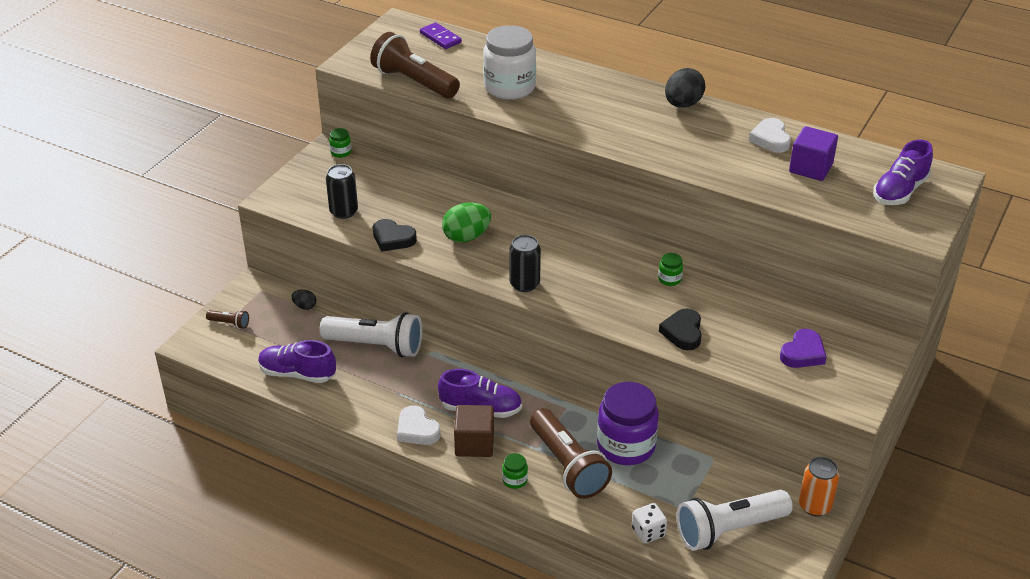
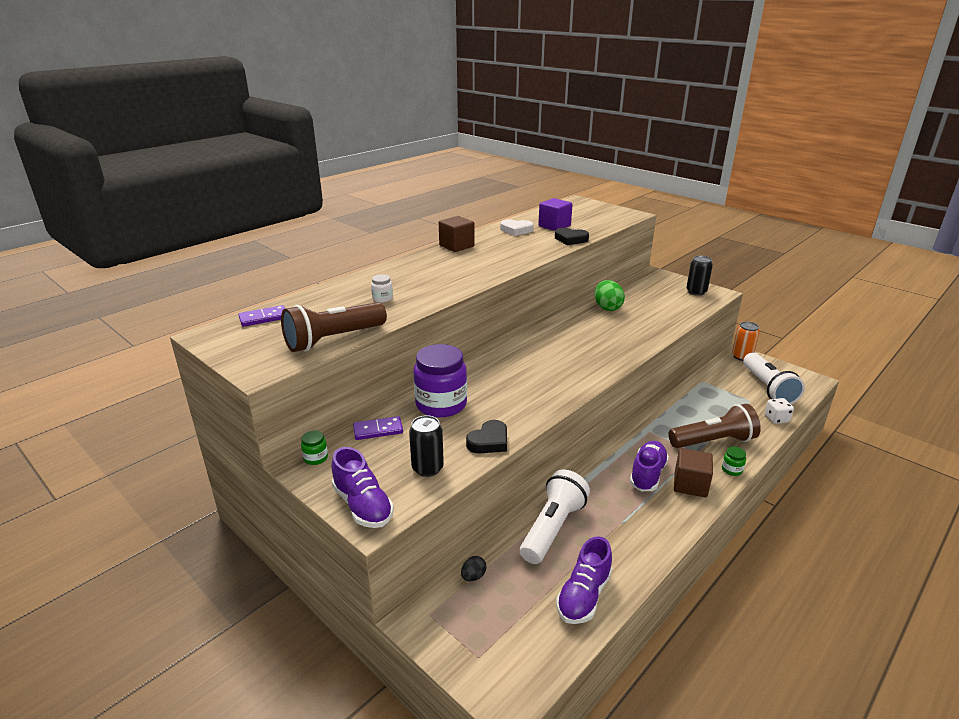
camera: 75 degrees left, 10 degrees down
brown flashlight [206,310,249,329] -> none
white heart [397,405,440,445] -> none
green egg [442,202,491,243] -> green egg moved to [595,280,625,311]
white jar [483,25,536,100] -> white jar [371,274,393,303], size x0.42
black can [509,235,541,292] -> black can moved to [686,256,713,296]
purple jar [597,382,659,465] -> purple jar moved to [414,344,467,418]
green jar [658,253,683,286] -> none
black heart [659,309,702,350] -> black heart moved to [555,228,589,245]
black egg [665,68,705,108] -> brown cube [439,216,475,252]
purple heart [780,329,827,368] -> none
purple shoe [873,140,933,205] -> purple shoe moved to [331,447,394,528]
none -> purple domino [353,416,403,440]

